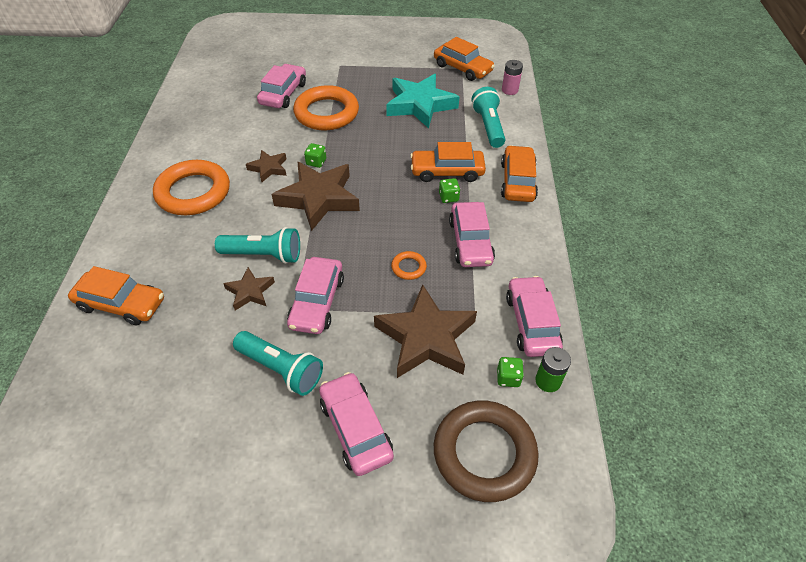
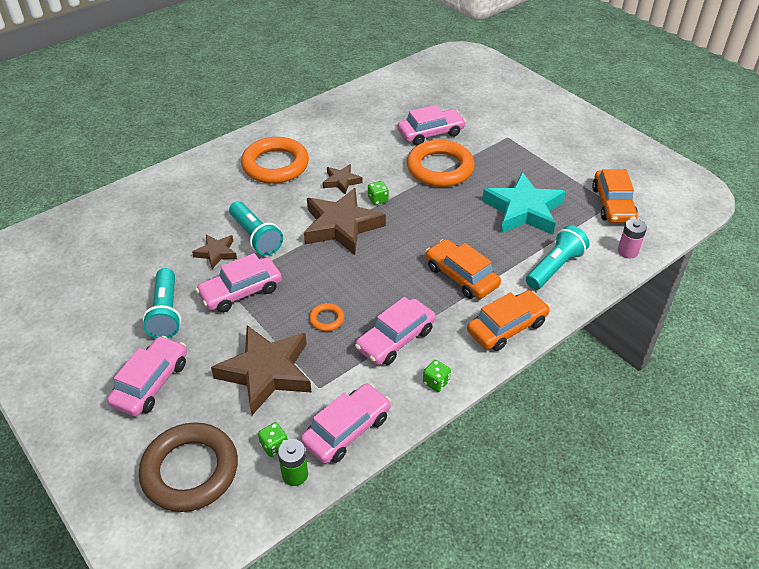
camera: 50 degrees right, 5 degrees down
orange car [68,266,164,326] -> none
green dice [439,178,460,203] -> green dice moved to [423,360,451,392]

